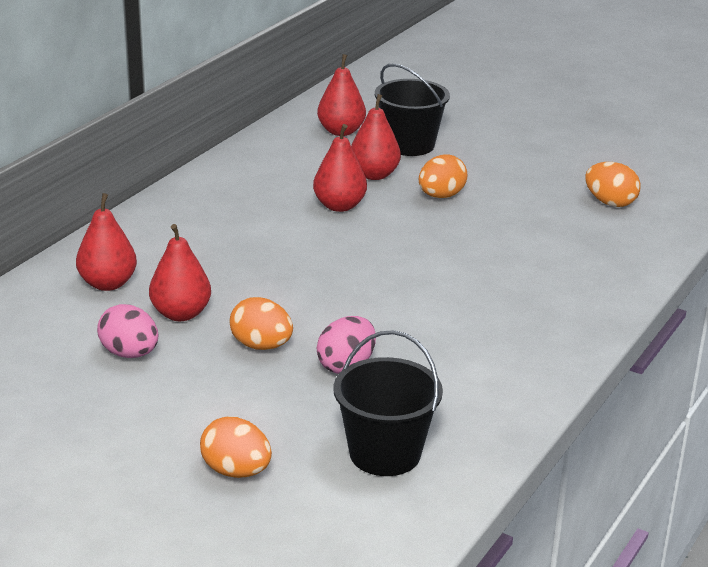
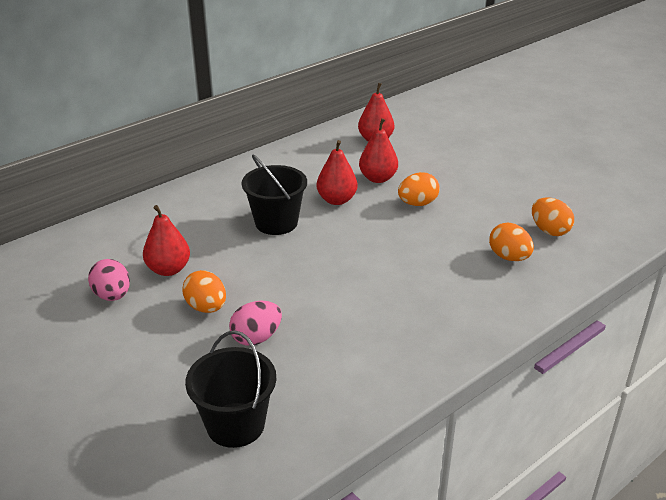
camera: 20 degrees right, 5 degrees up
red pear [76,193,137,291] -> none
orange egg [200,416,272,478] -> orange egg moved to [489,222,534,261]
black bucket [375,63,450,156] -> black bucket moved to [241,154,307,235]

